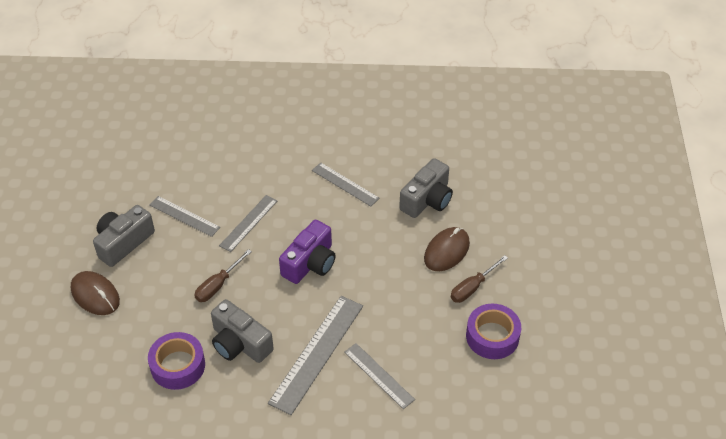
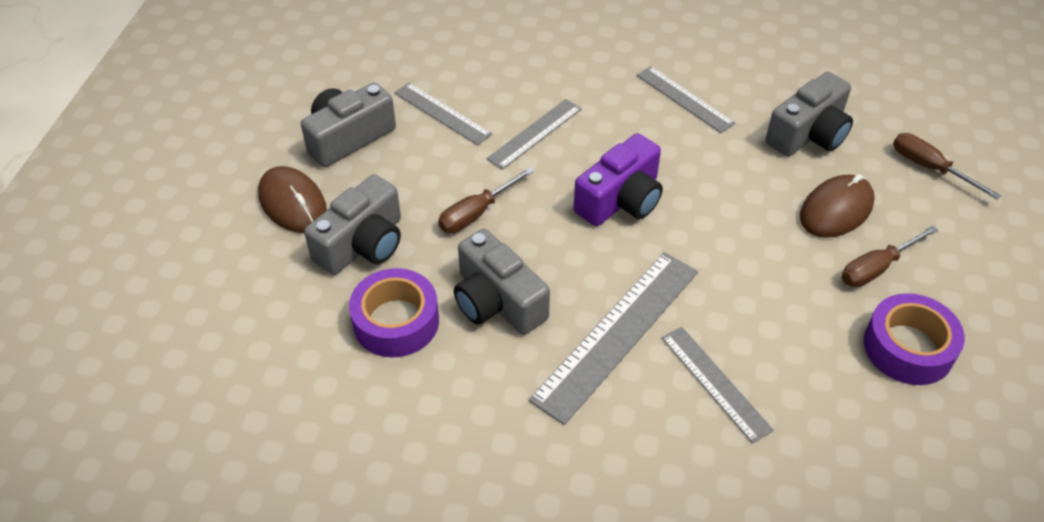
camera: 10 degrees right, 0 degrees up
none -> grey camera [304,174,401,275]
none -> brown screwdriver [893,133,1001,199]

